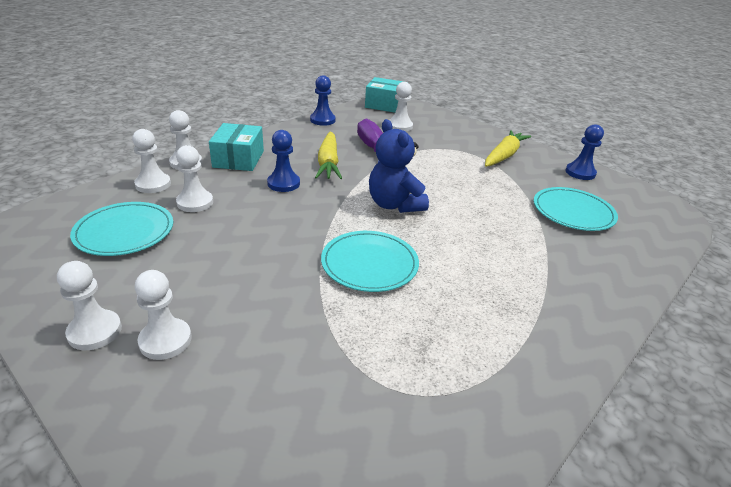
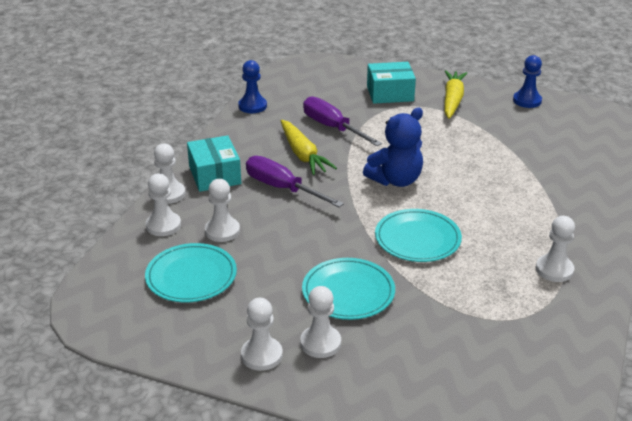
camera: 20 degrees left, 0 degrees up
blue pawn [267,130,300,192] -> purple screwdriver [246,156,344,207]
turquoise box [365,77,408,113] -> turquoise box moved to [367,62,416,104]
blue teddy bear [369,119,429,213] -> blue teddy bear turned 75 degrees counterclockwise [363,108,423,187]
white pawn [390,82,413,132] -> white pawn moved to [536,216,575,282]
turquoise plate [534,187,618,231] -> turquoise plate moved to [302,258,395,320]

